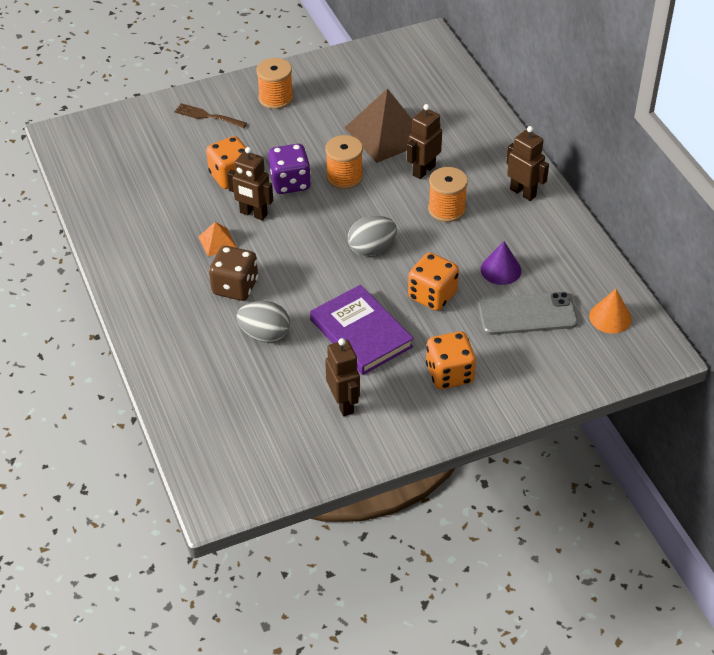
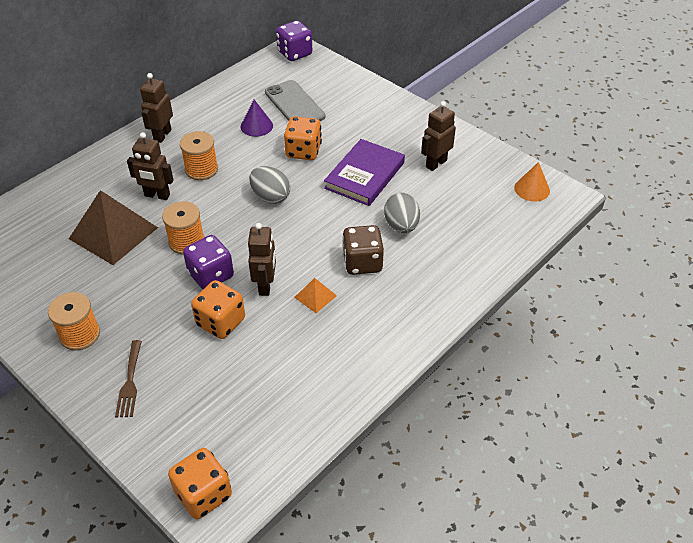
camera: 115 degrees left, 0 degrees up
orange dice [426,331,476,389] -> orange dice moved to [168,448,232,519]
orange cone [589,289,632,334] -> orange cone moved to [514,162,550,202]
none -> purple dice [276,20,312,61]

